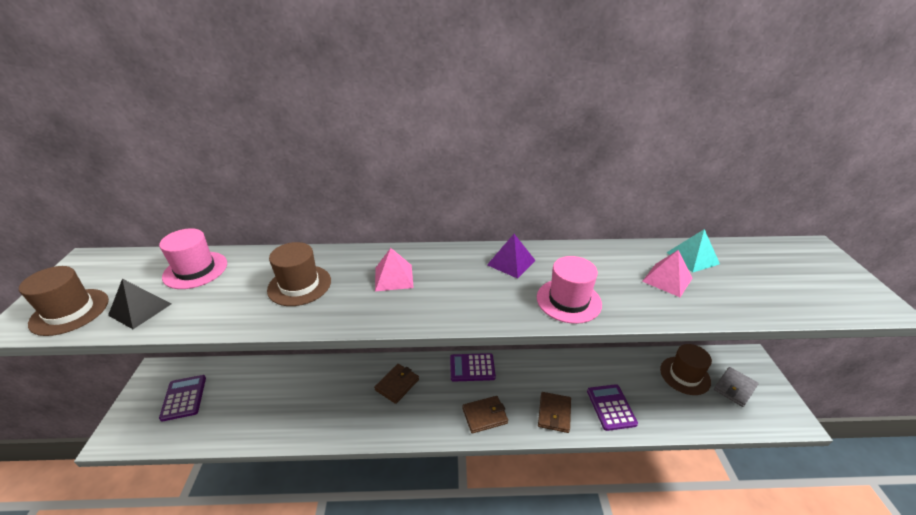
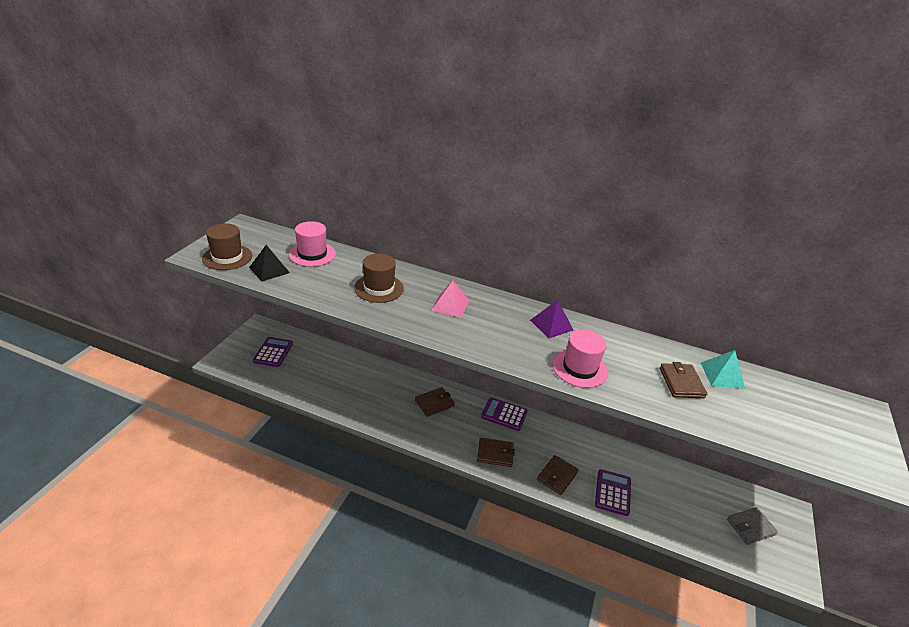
camera: 20 degrees right, 0 degrees up
pink pyramid [642,250,692,297] -> brown wallet [660,362,707,398]
brown hat [660,344,712,395] -> none

